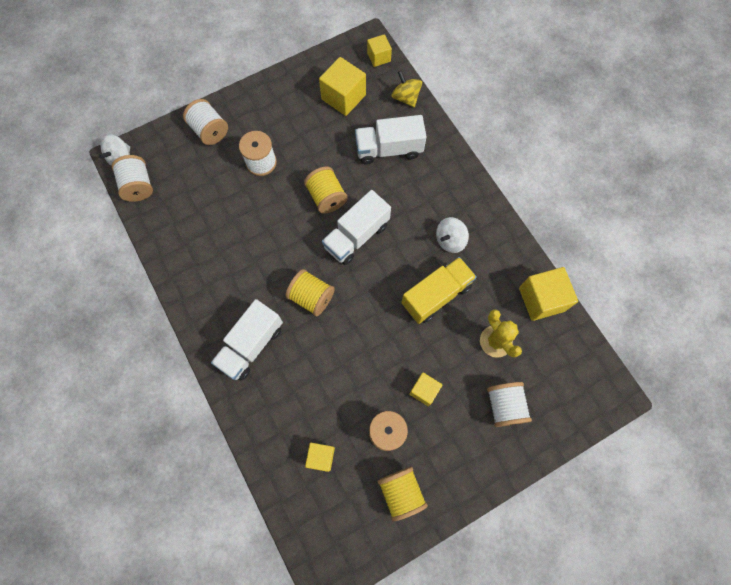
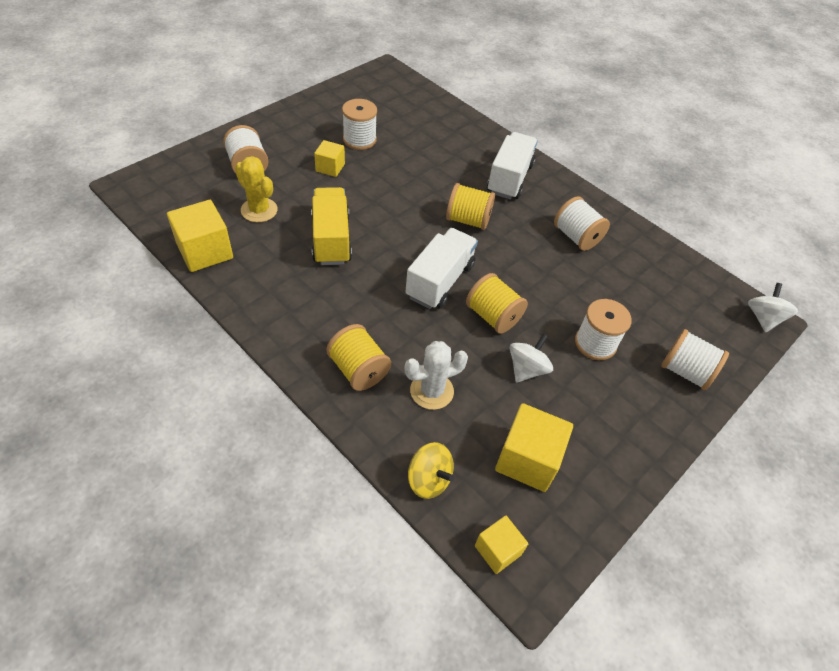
camera: 160 degrees right, 20 degrees down
white spool [111,155,153,202] -> white spool moved to [554,196,610,251]
yellow cube [305,443,335,472] -> none
white truck [355,115,426,165] -> white cactus [404,341,468,410]
yellow spool [378,467,428,521] -> yellow spool moved to [326,324,391,391]
yellow truck [401,257,477,324] -> yellow truck turned 135 degrees clockwise [311,187,352,265]
white spinning top [436,217,469,253] -> white spinning top moved to [510,334,553,382]

